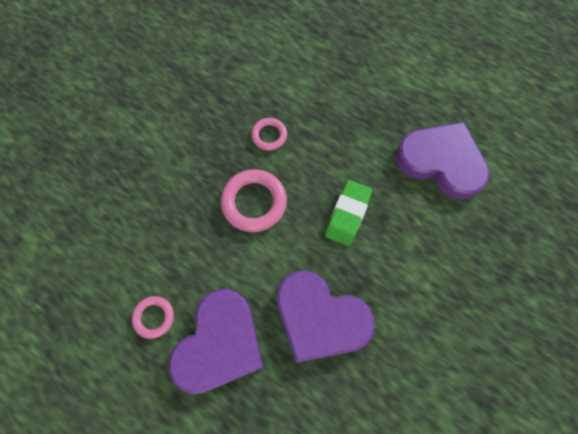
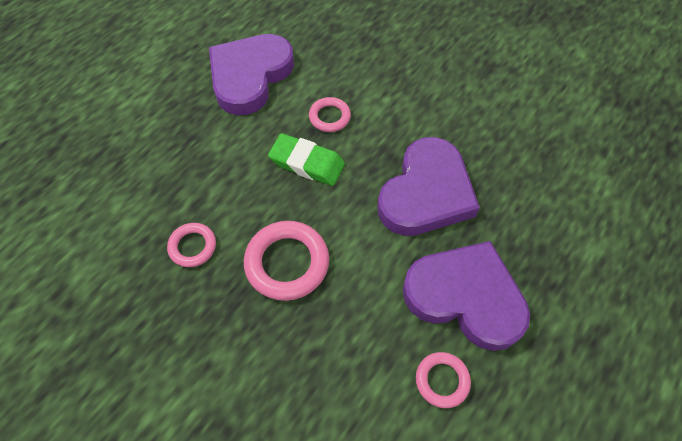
camera: 90 degrees left, 10 degrees down
none -> pink ring [309,97,351,132]

